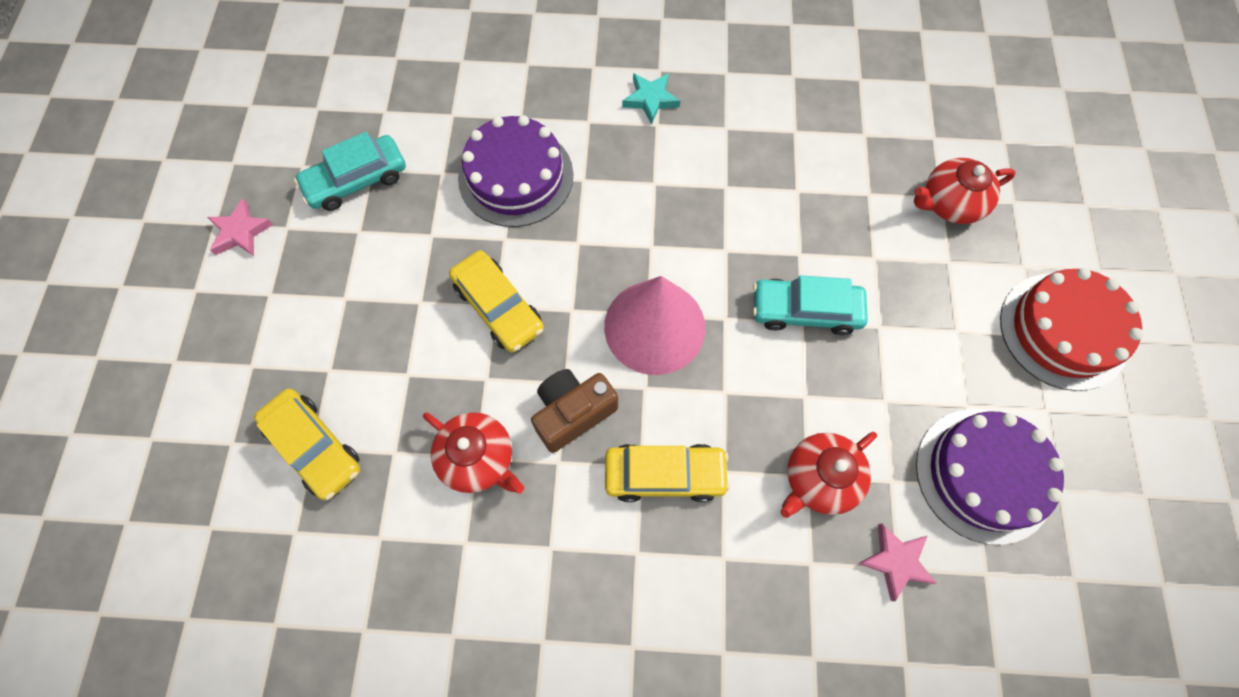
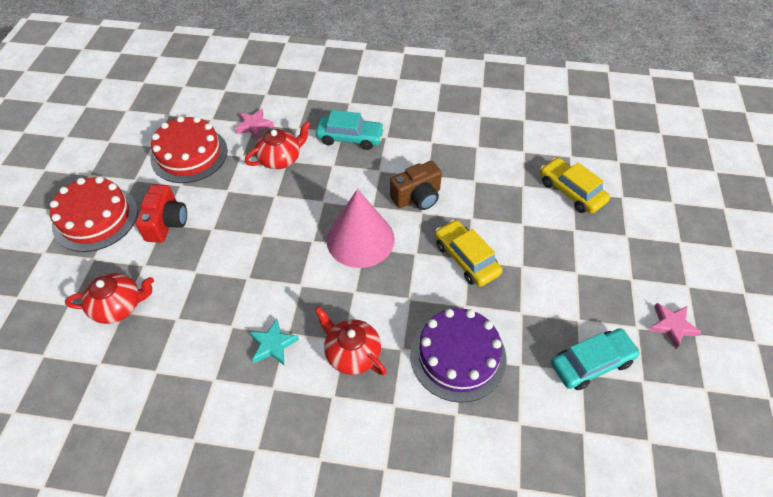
camera: 175 degrees left, 15 degrees down
red teapot [423,412,524,494] -> red teapot moved to [315,306,386,375]
yellow car [605,444,730,502] -> none
turquoise star [622,73,680,124] -> turquoise star moved to [249,319,299,365]
turquoise car [753,275,868,335] -> turquoise car moved to [316,110,384,150]
purple cake [916,409,1064,545] -> red cake [151,116,228,183]
none -> red camera [135,184,187,243]

